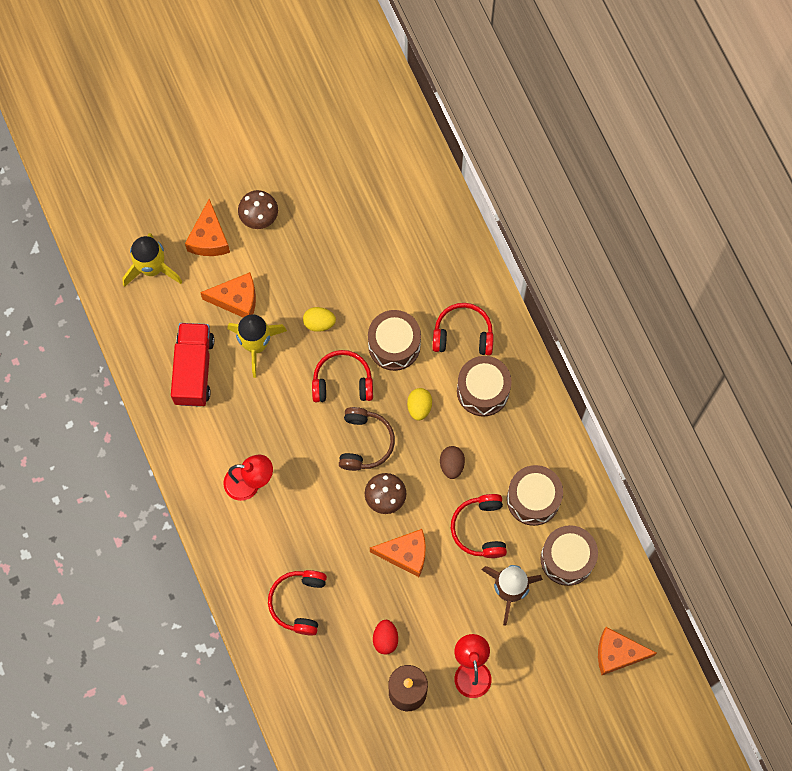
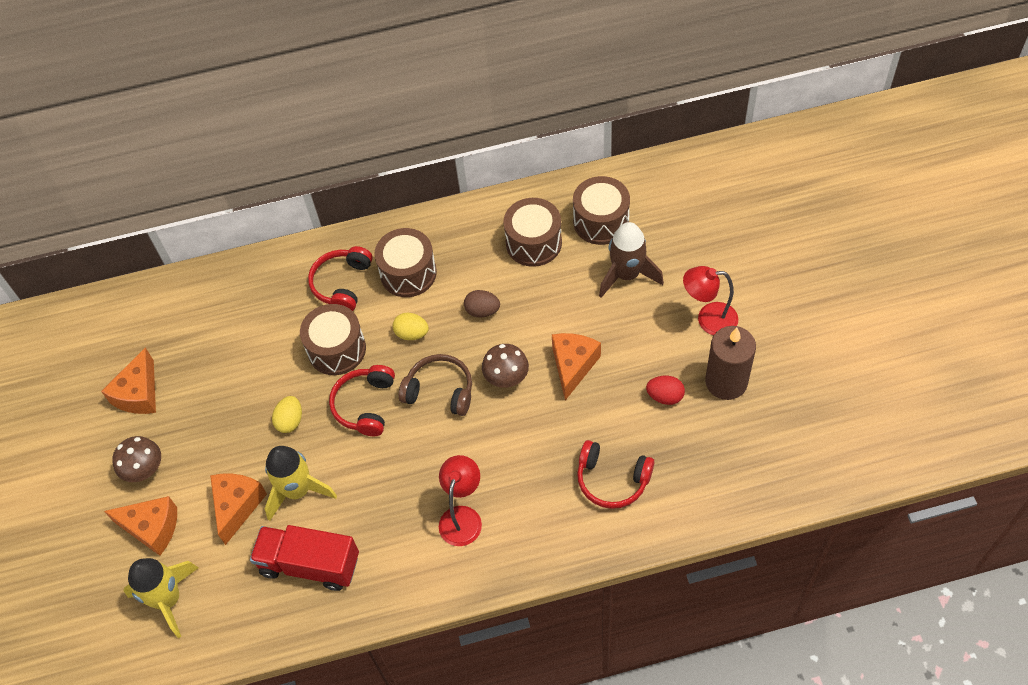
camera: 75 degrees left, 15 degrees down
red headphones [451,494,507,558] -> none
orange cheese [598,627,657,675] -> orange cheese moved to [101,347,156,414]

